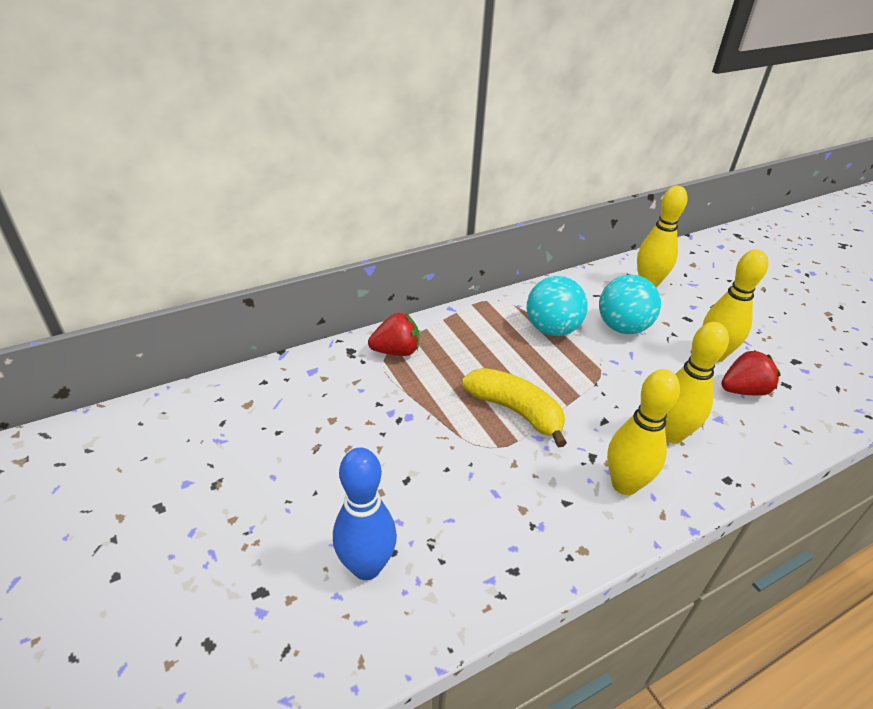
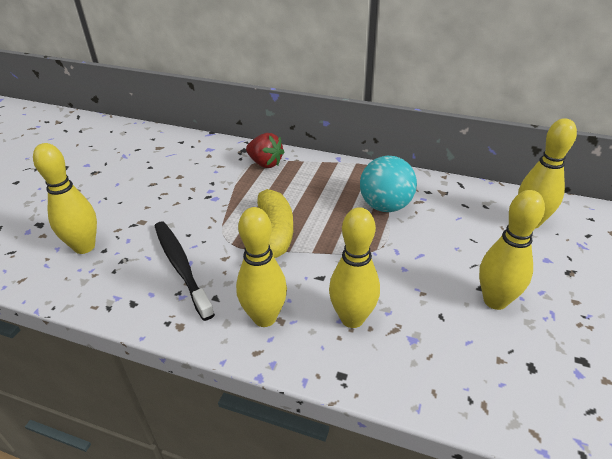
camera: 50 degrees right, 0 degrees up
blue bowling pin [333,447,397,580] -> yellow bowling pin [33,143,97,254]
turquoise ball [599,274,661,334] -> none
red strawberry [721,350,781,396] -> none
none -> black toothbrush [155,222,215,321]

